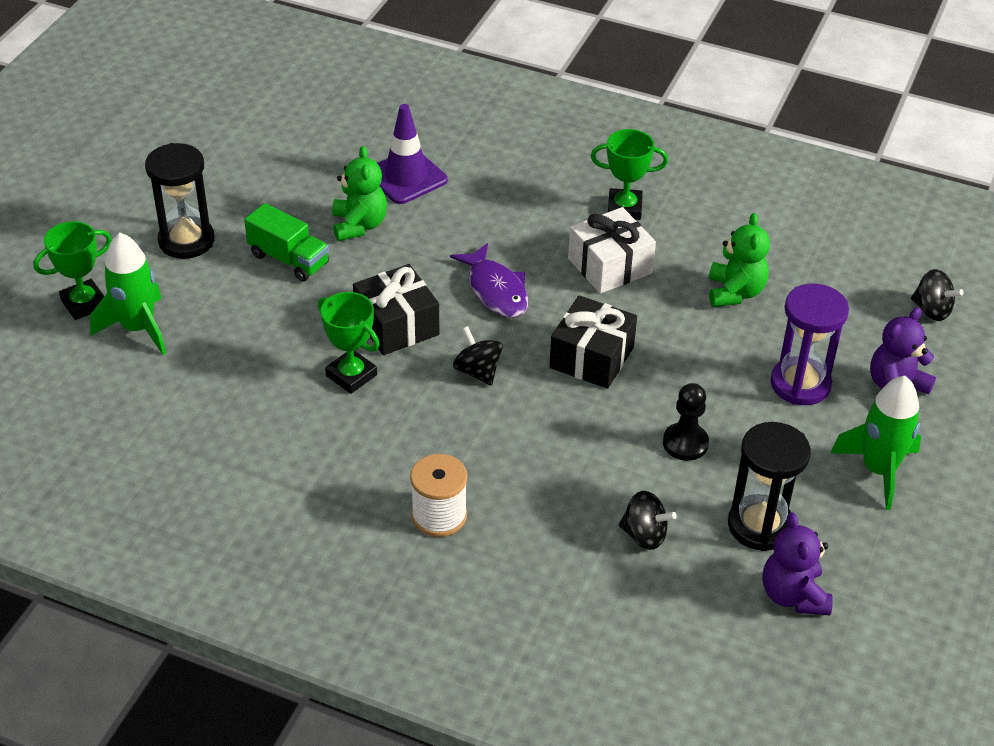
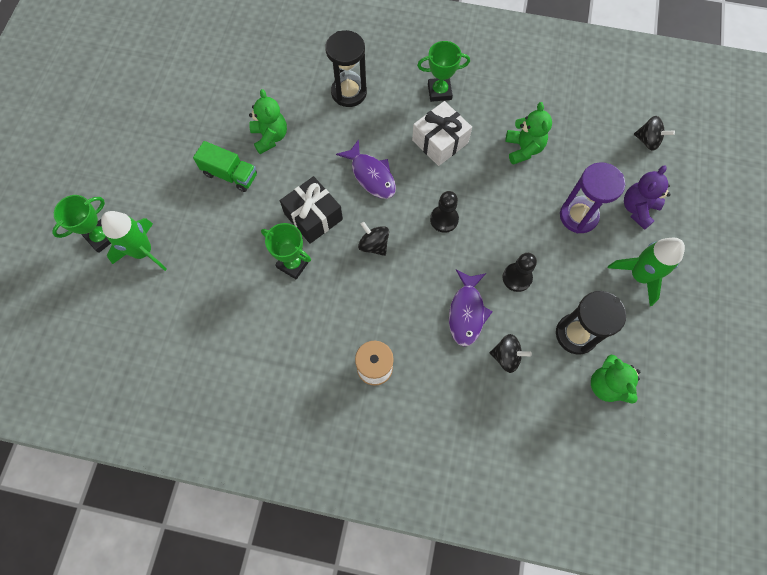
camera: 10 degrees left, 25 degrees up
black hourglass [145,143,215,259] -> black hourglass moved to [325,30,367,107]
purple traffic cone [377,104,448,204] -> none
black gift [549,295,637,389] -> black pawn [430,191,459,233]
purple teddy bear [763,512,833,615] -> green teddy bear [591,355,640,404]
none -> purple fish [449,269,493,347]

